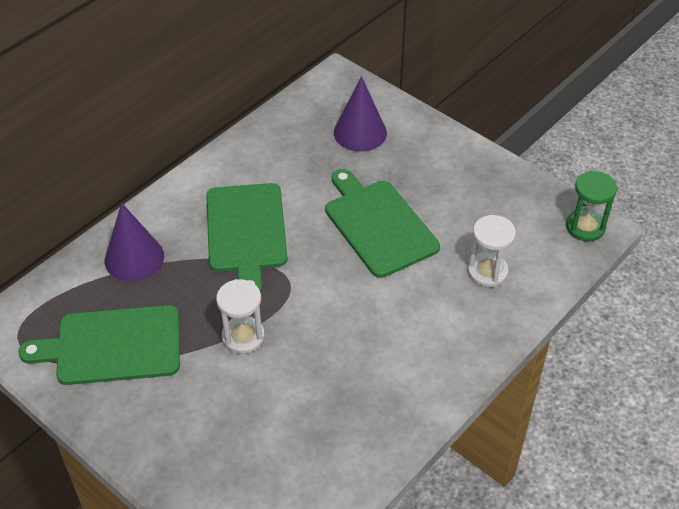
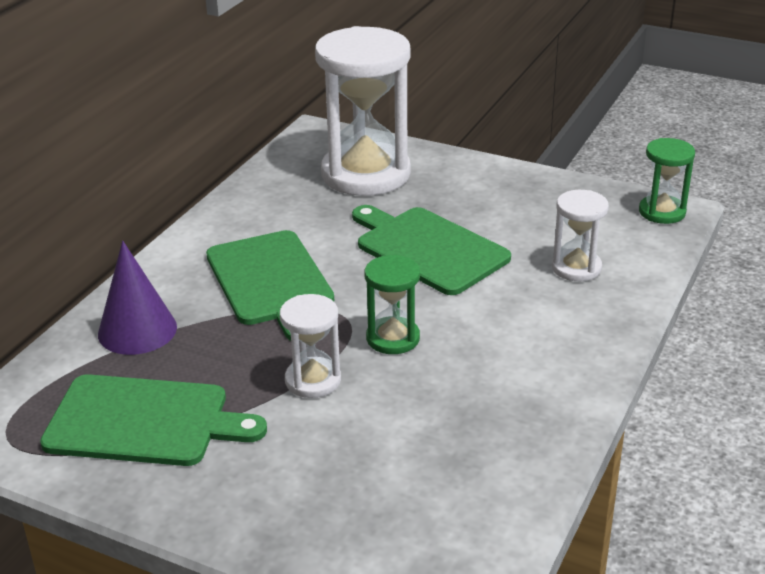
camera: 15 degrees left, 15 degrees down
green cutting board [19,305,180,385] -> green cutting board turned 150 degrees counterclockwise [40,374,267,466]
purple cone [334,76,387,152] -> white hourglass [315,26,411,196]
none -> green hourglass [364,255,420,354]

